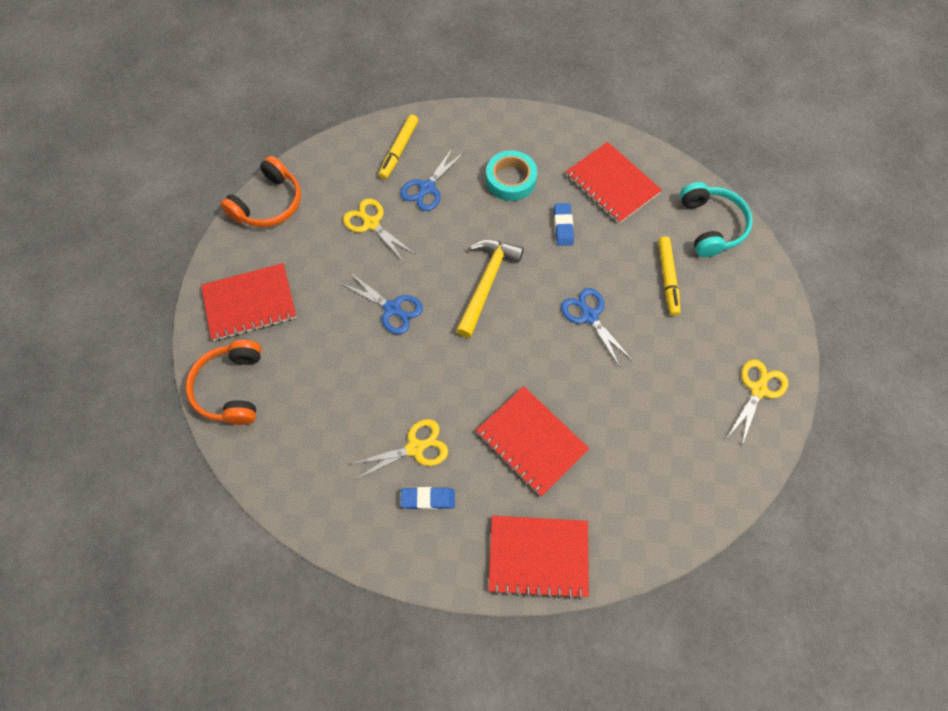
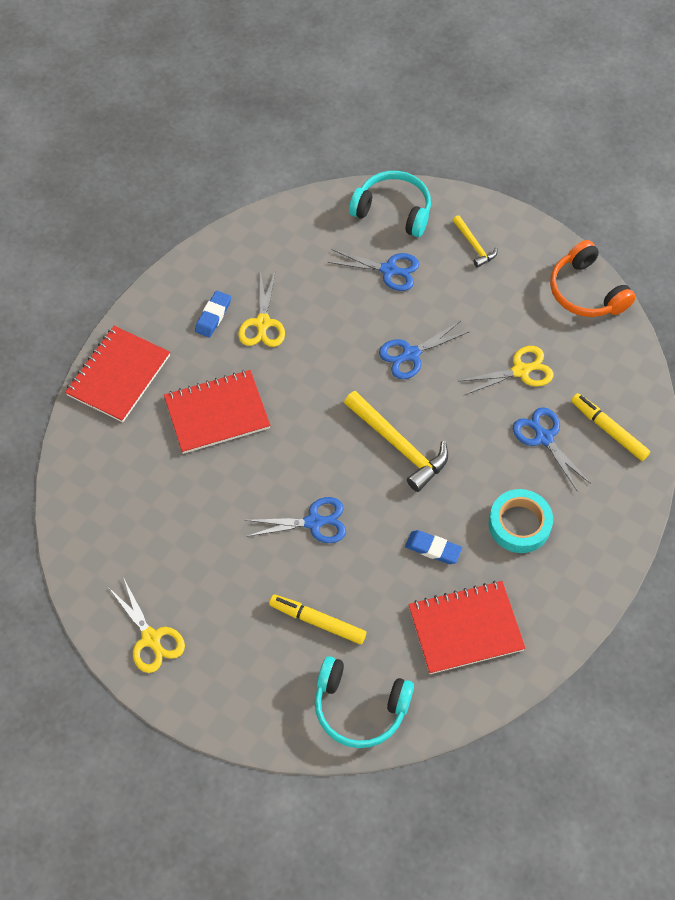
camera: 115 degrees right, 5 degrees down
orange headphones [186,340,261,425] -> turquoise headphones [349,171,431,237]
red notebook [201,263,297,341] -> yellow hammer [453,215,498,268]
none -> blue scissors [327,249,419,291]

